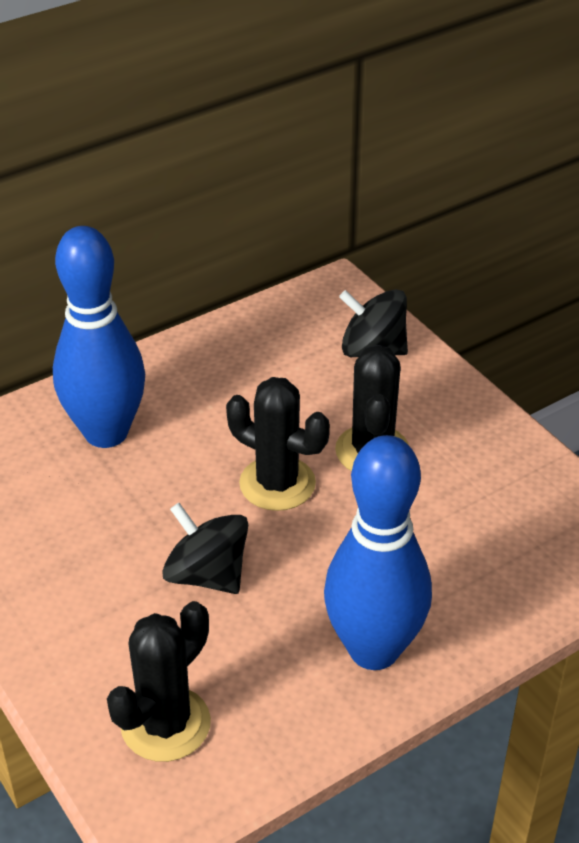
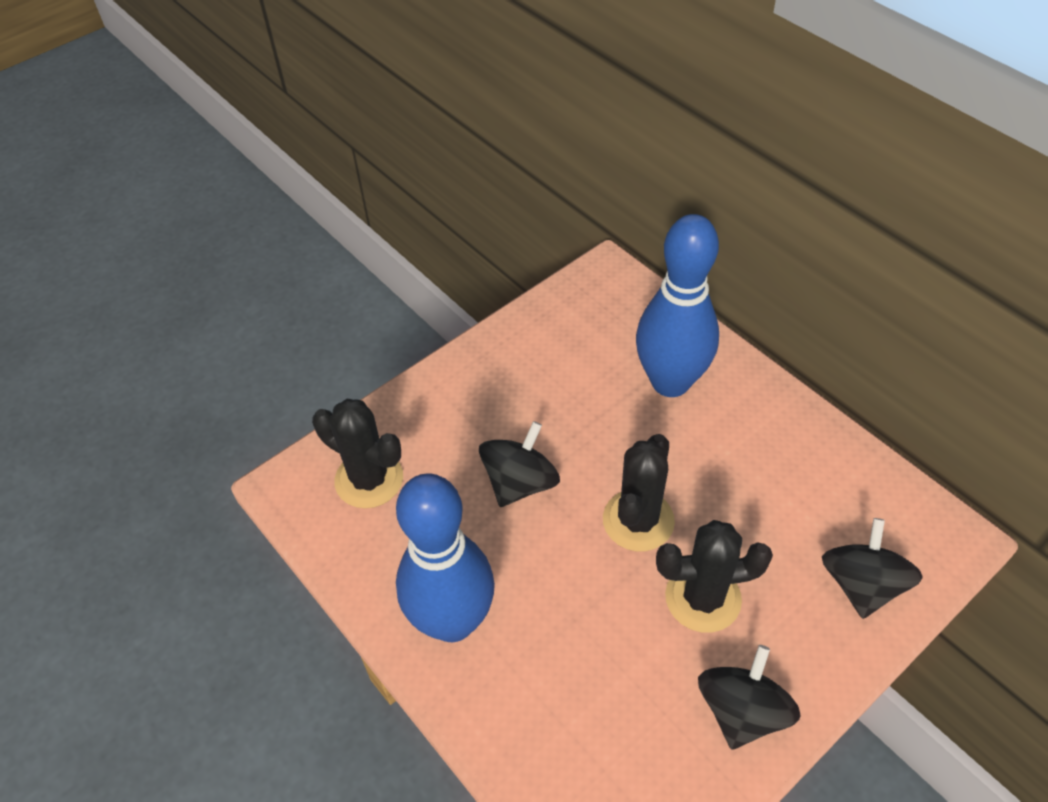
camera: 85 degrees right, 10 degrees up
none -> black spinning top [698,645,801,750]

